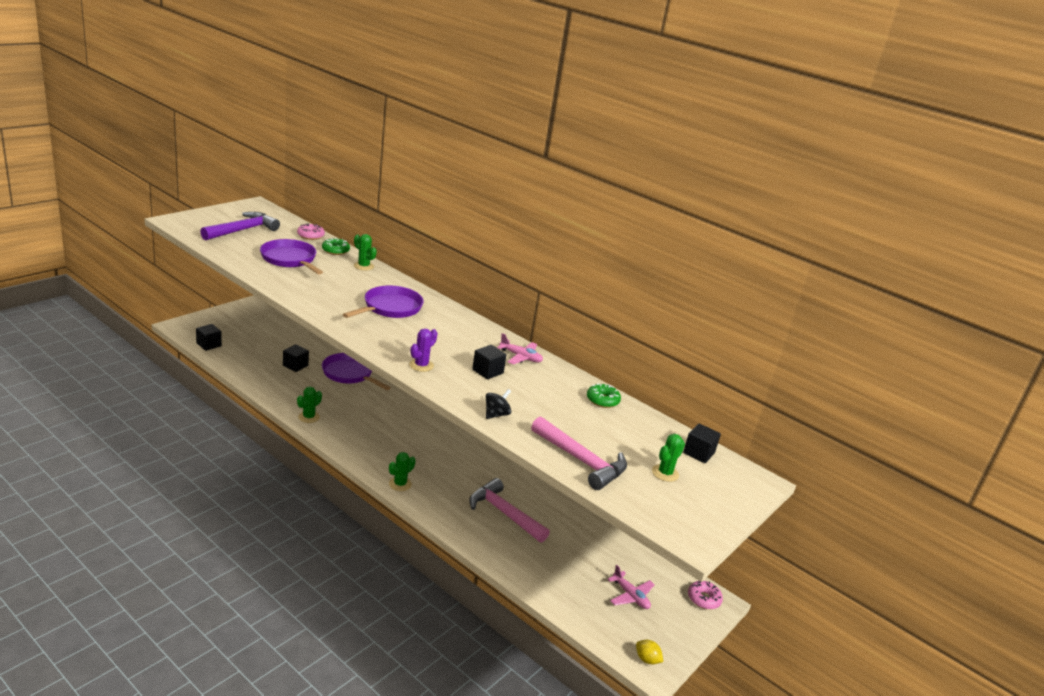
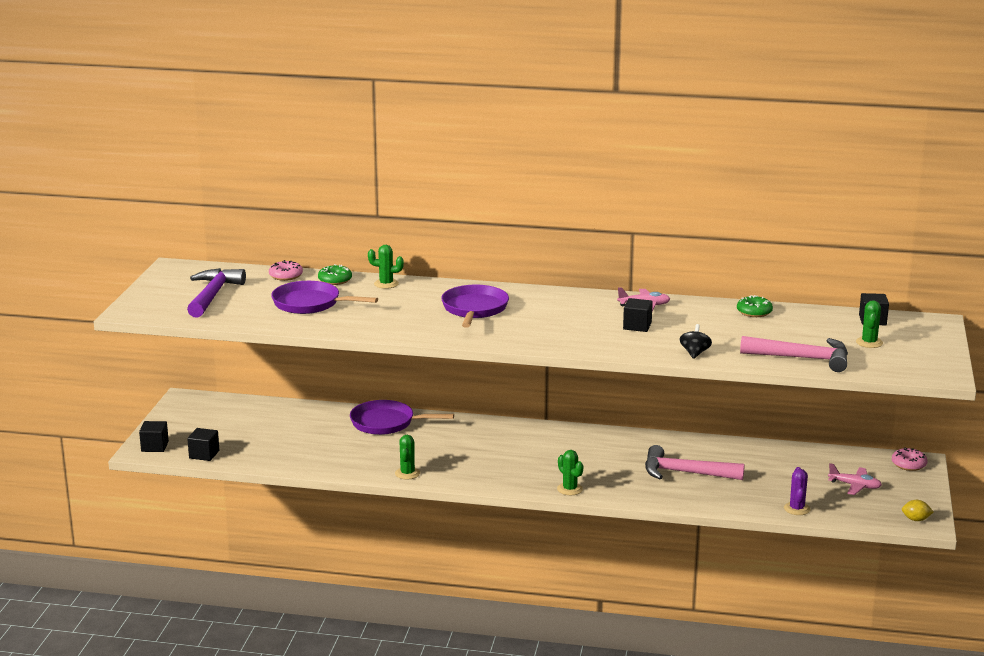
camera: 25 degrees left, 5 degrees down
black cube [283,344,309,372] -> black cube moved to [139,421,169,452]
green cactus [389,452,416,491] -> green cactus turned 45 degrees counterclockwise [557,450,583,495]
purple cactus [409,328,437,372] -> purple cactus moved to [784,467,810,515]

